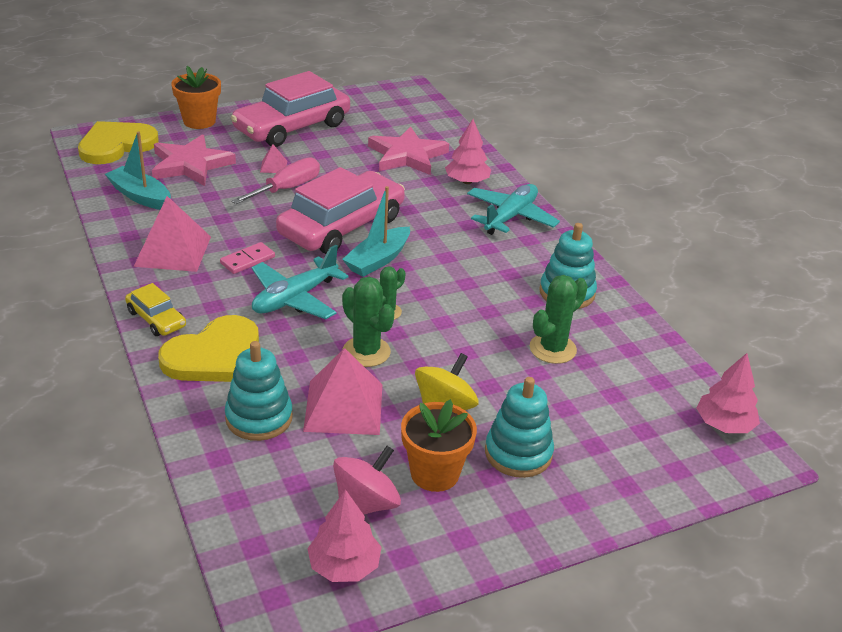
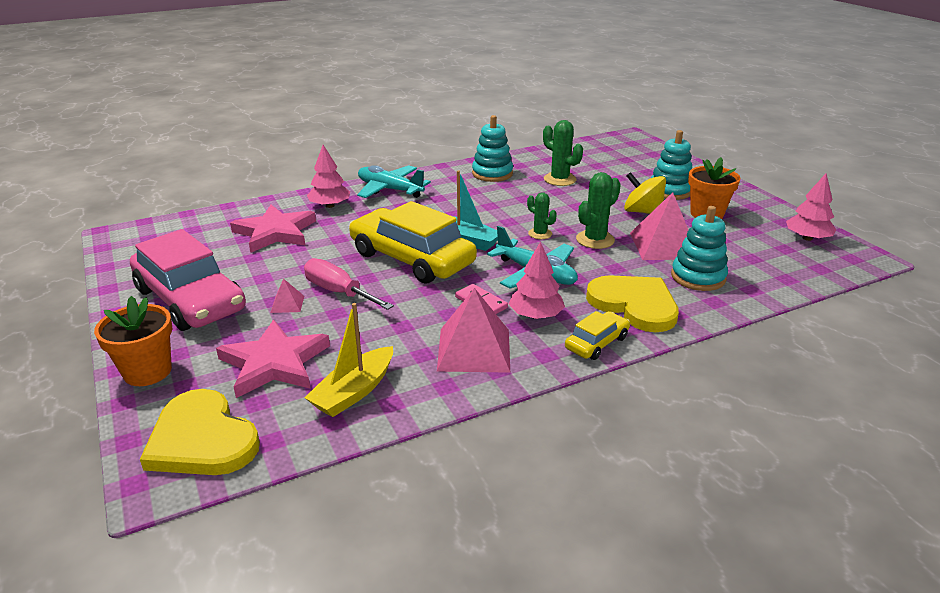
camera: 90 degrees left, 5 degrees down
turquoise boat [105,131,171,210] -> yellow boat [304,303,393,417]
pink car [276,167,405,254] -> yellow car [349,201,477,284]
pink spinning top [333,446,401,515] -> none
pink tree [696,353,760,433] -> pink tree moved to [509,242,565,319]

